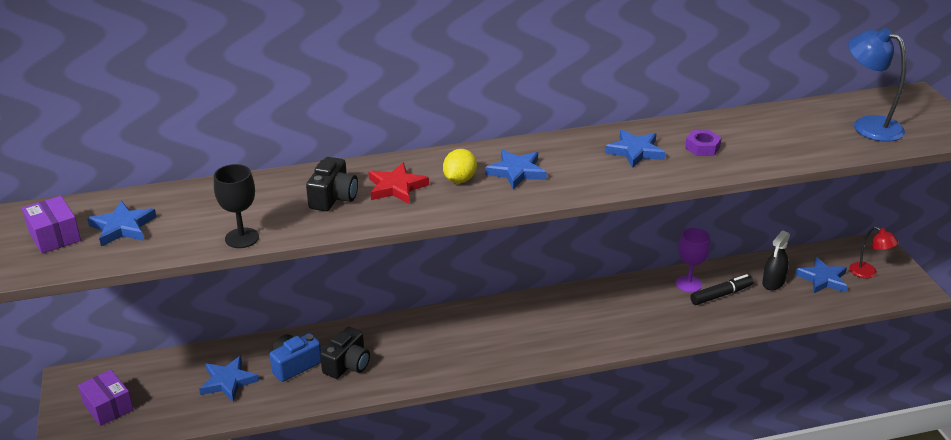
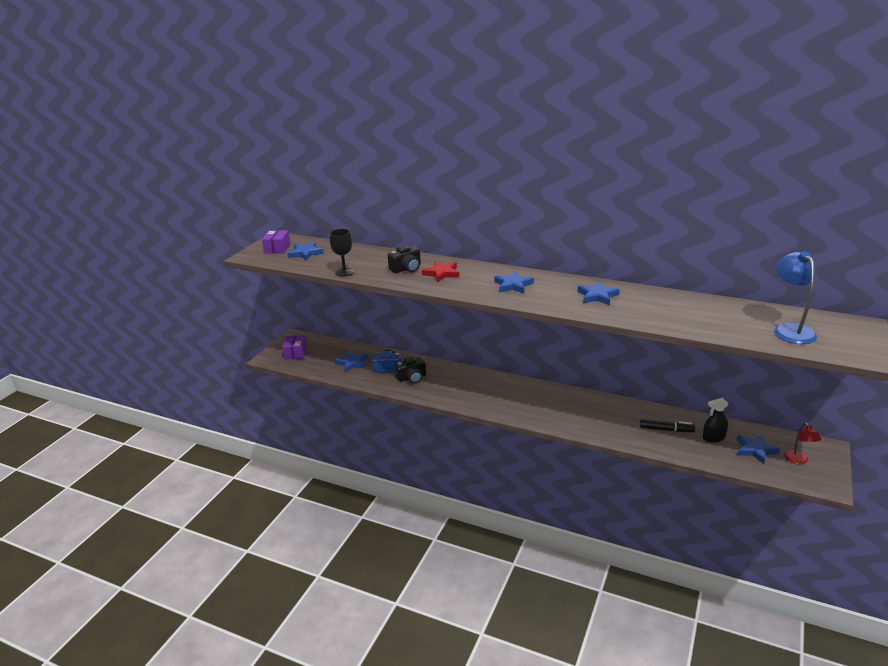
camera: 40 degrees right, 5 degrees down
yellow lemon [443,149,477,183] -> none
purple goblet [676,228,710,292] -> none
purple nut [685,130,722,156] -> none

